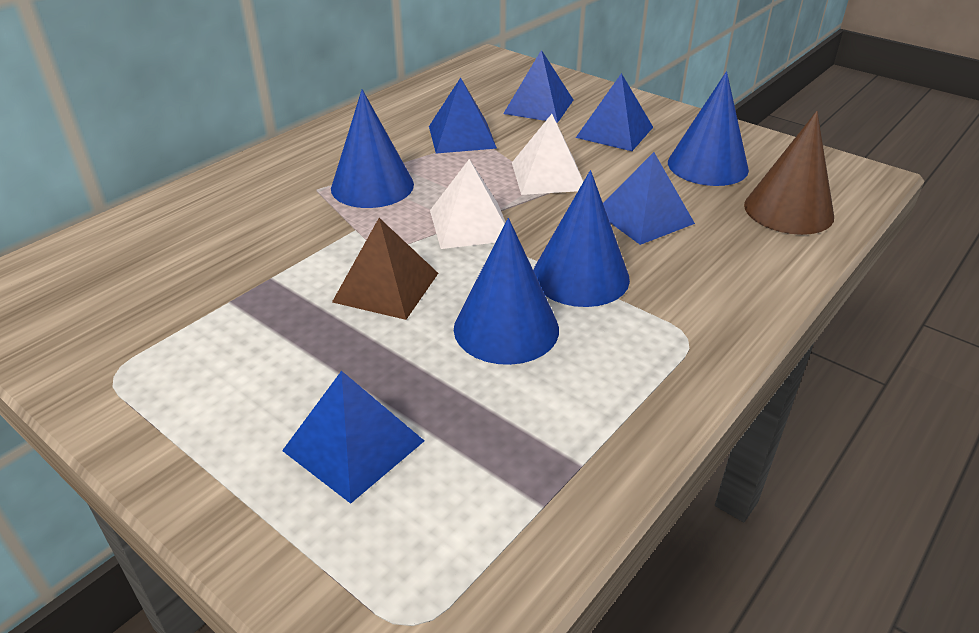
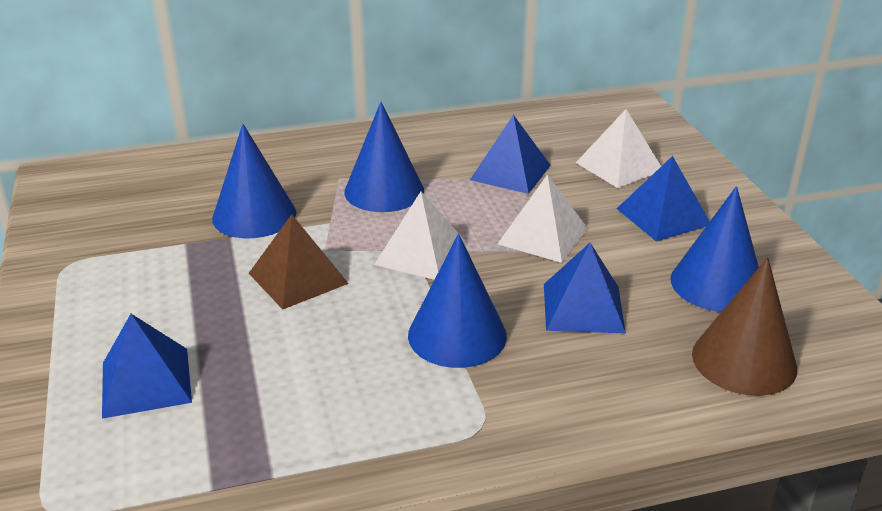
camera: 35 degrees right, 5 degrees down
blue cone [454,218,559,365] -> blue cone moved to [212,124,296,238]
blue pyramid [503,50,573,123] -> white pyramid [576,109,661,188]

